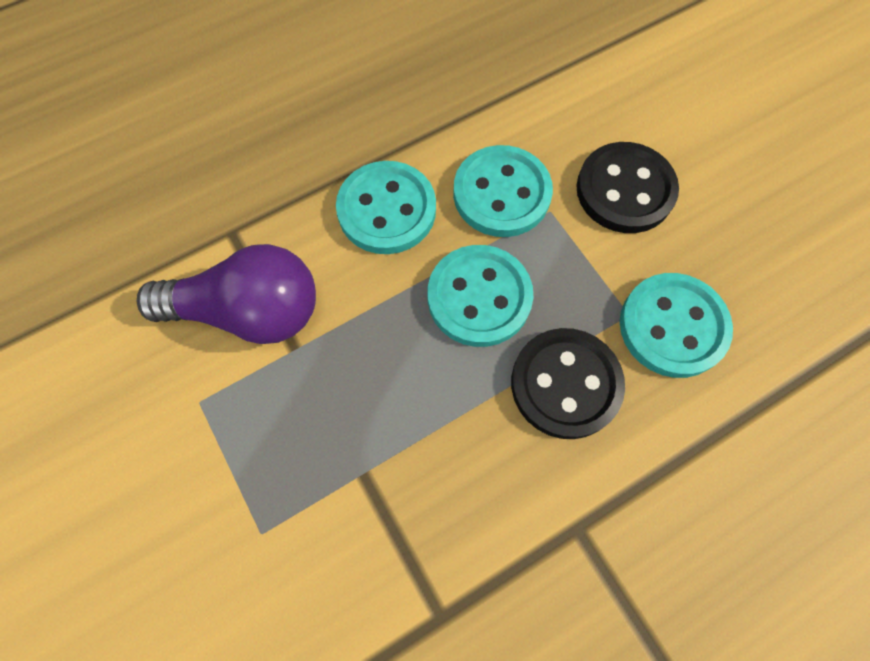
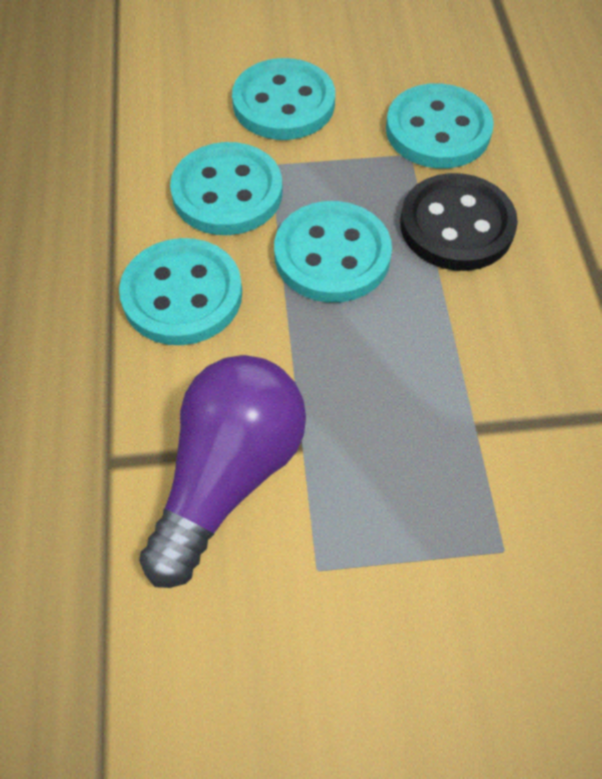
camera: 65 degrees left, 10 degrees down
black button [576,142,679,233] -> turquoise button [232,58,335,140]

